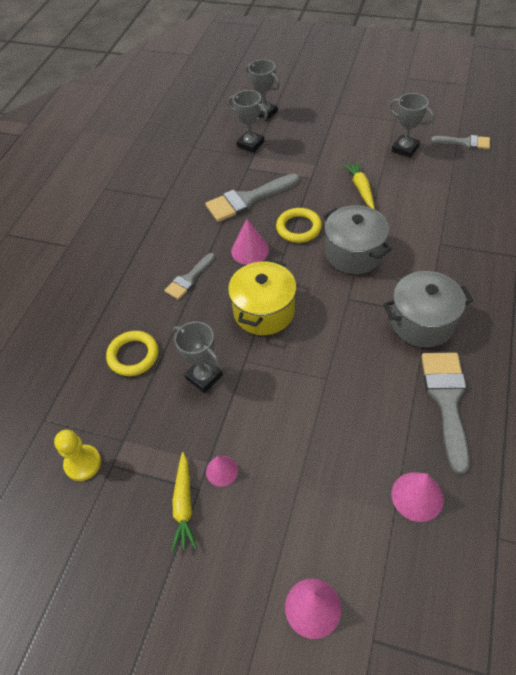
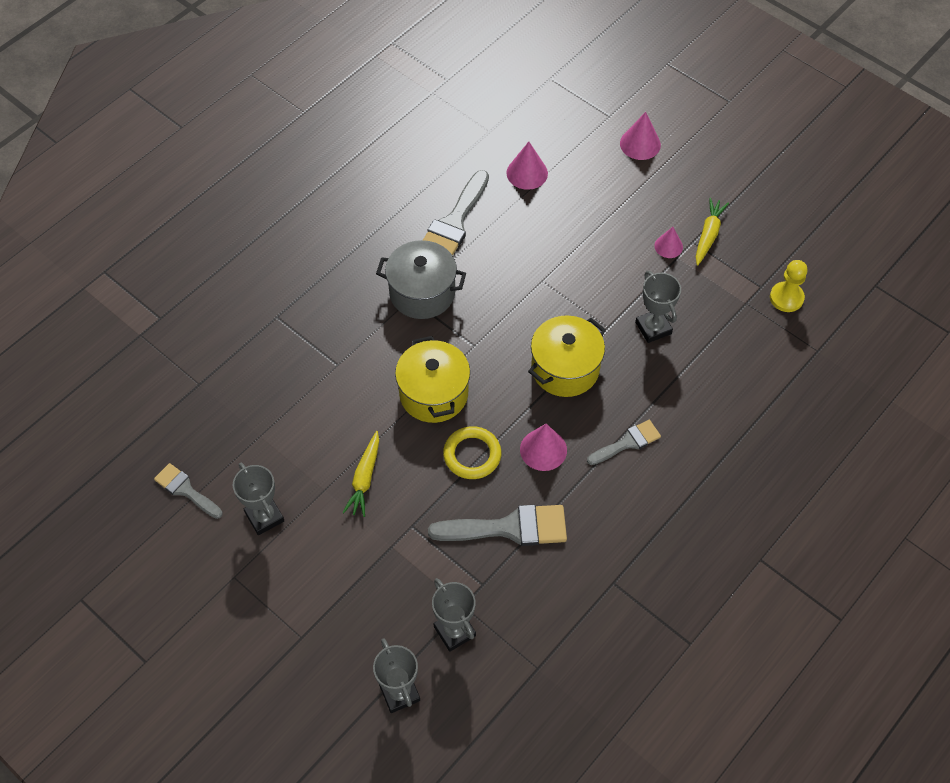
camera: 160 degrees left, 5 degrees up
yellow ring [106,331,158,376] -> none
grey pot [323,205,392,274] -> yellow pot [395,336,470,423]

